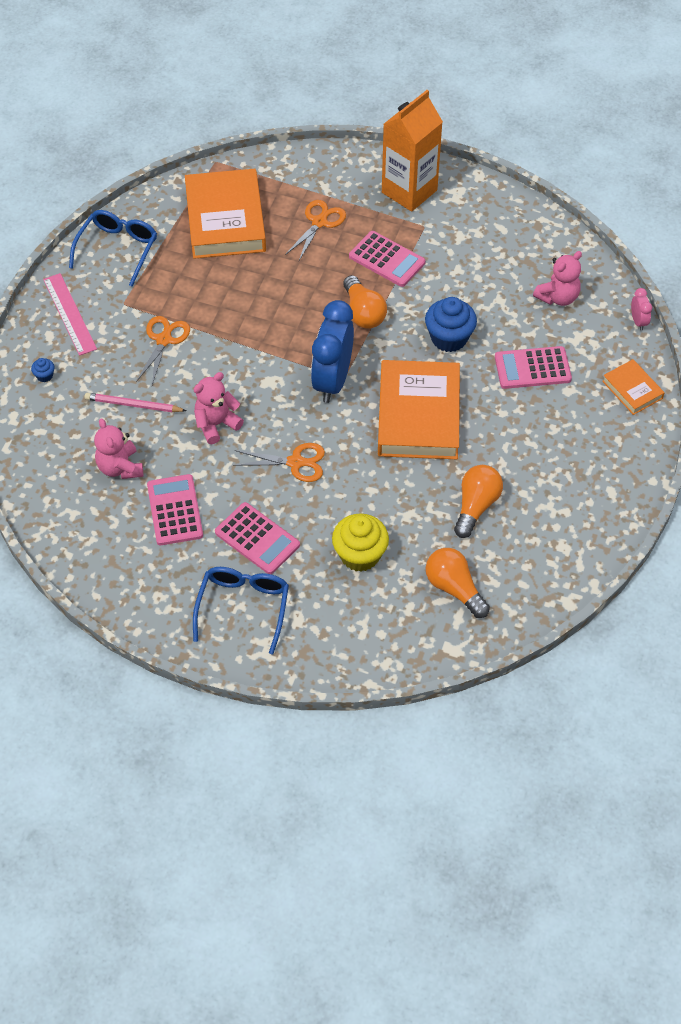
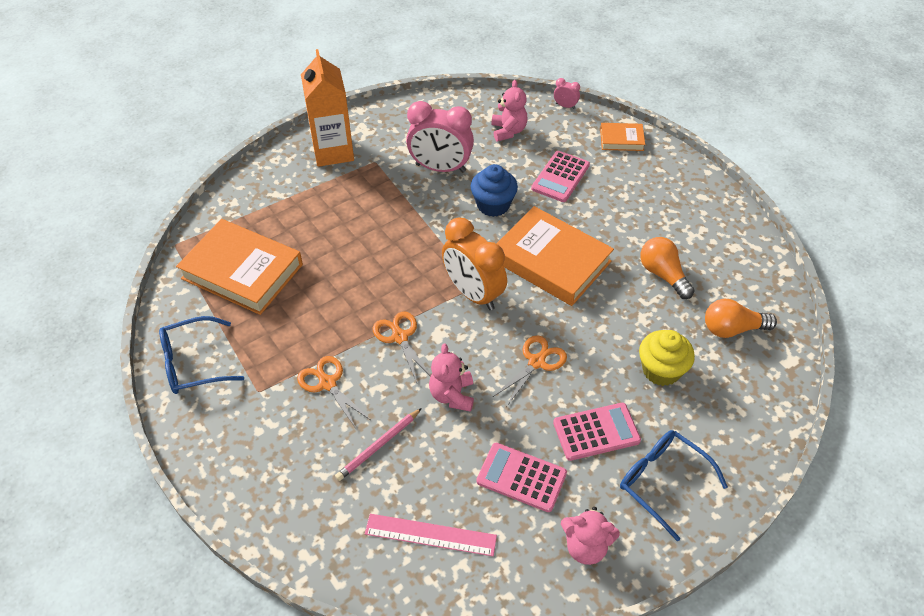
camera: 55 degrees left, 5 degrees down
blue cupcake [31,358,54,382] -> none
pink ruler [43,273,97,356] -> pink ruler moved to [365,514,497,556]
blue glasses [69,210,157,286] -> blue glasses turned 75 degrees counterclockwise [159,316,244,394]
pink teddy bear [94,418,143,479] -> pink teddy bear moved to [561,507,620,565]
orange scissors [285,200,346,260] -> orange scissors moved to [373,312,431,383]
blue clock [311,300,354,403] -> orange clock [442,218,507,310]
orange light bulb [343,275,387,328] -> none
pink calculator [349,231,426,287] -> none
none -> pink clock [406,101,474,173]

